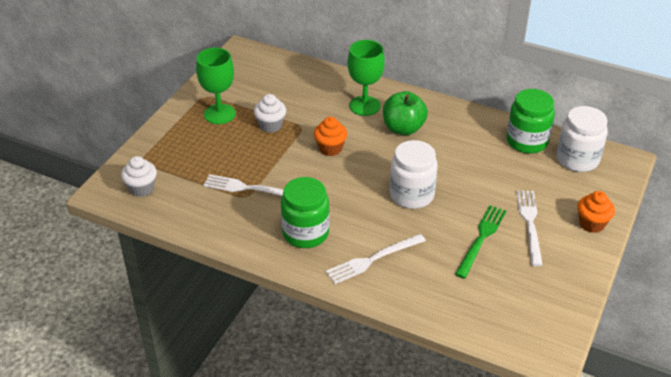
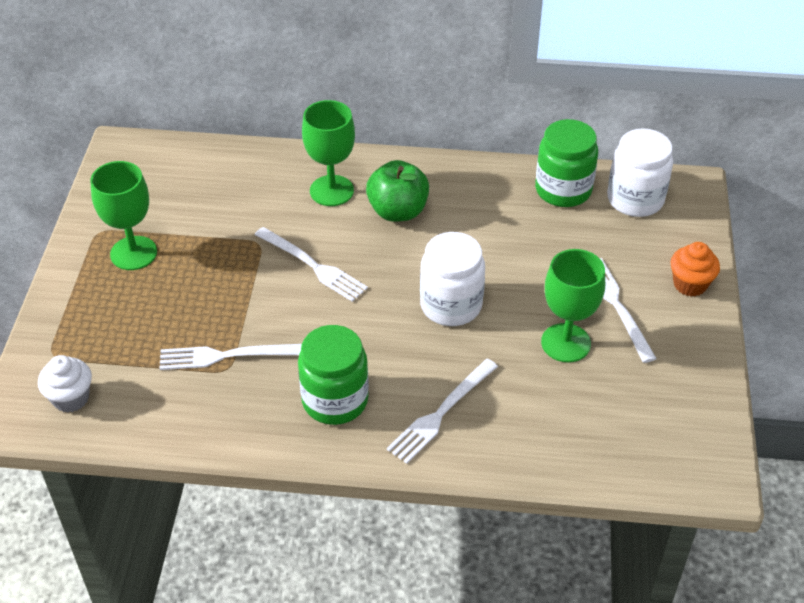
camera: 20 degrees left, 5 degrees up
white cupcake [254,94,286,133] -> none
orange cupcake [314,117,347,156] -> white fork [255,227,368,302]
green fork [455,205,506,279] -> green goblet [541,249,605,362]

